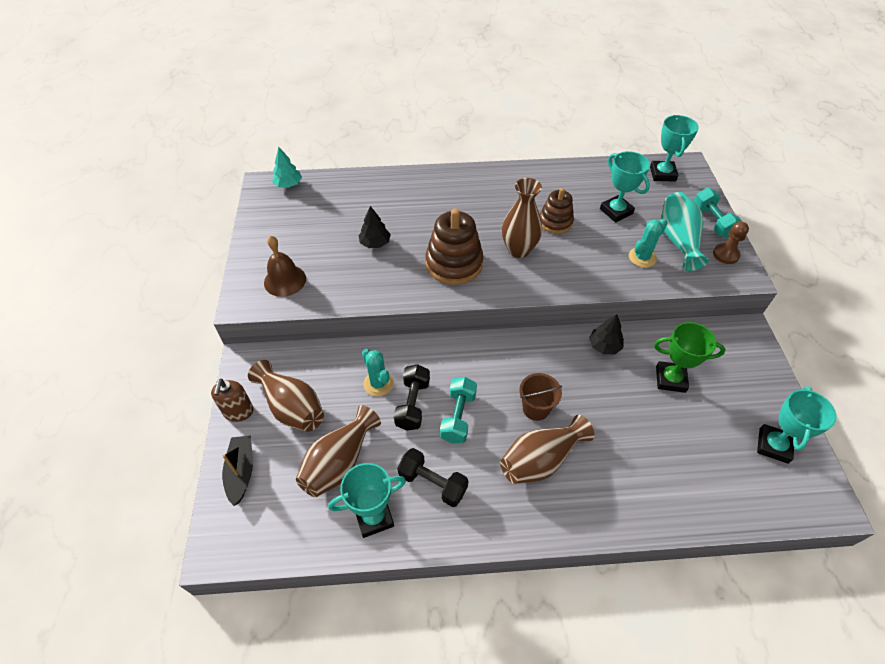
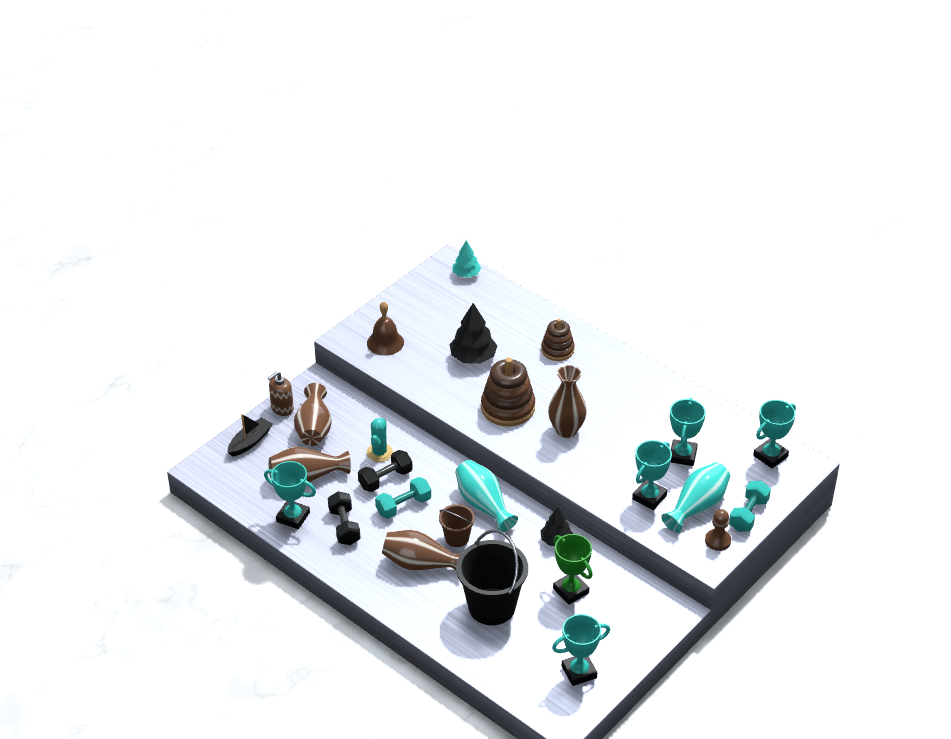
camera: 45 degrees right, 10 degrees down
black tree [358,206,391,248] -> black tree [449,303,497,364], size x1.58
brown stacking toy [540,188,574,234] -> brown stacking toy moved to [541,319,575,361]
turquoise cactus [629,218,667,267] -> turquoise trophy [632,440,672,510]
none -> turquoise vase [455,460,518,532]
none -> black bucket [456,530,528,625]

